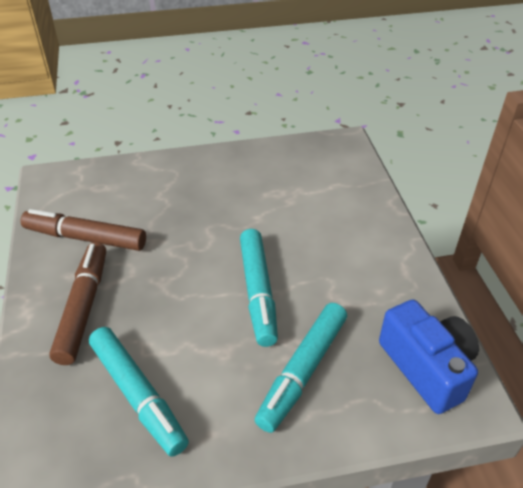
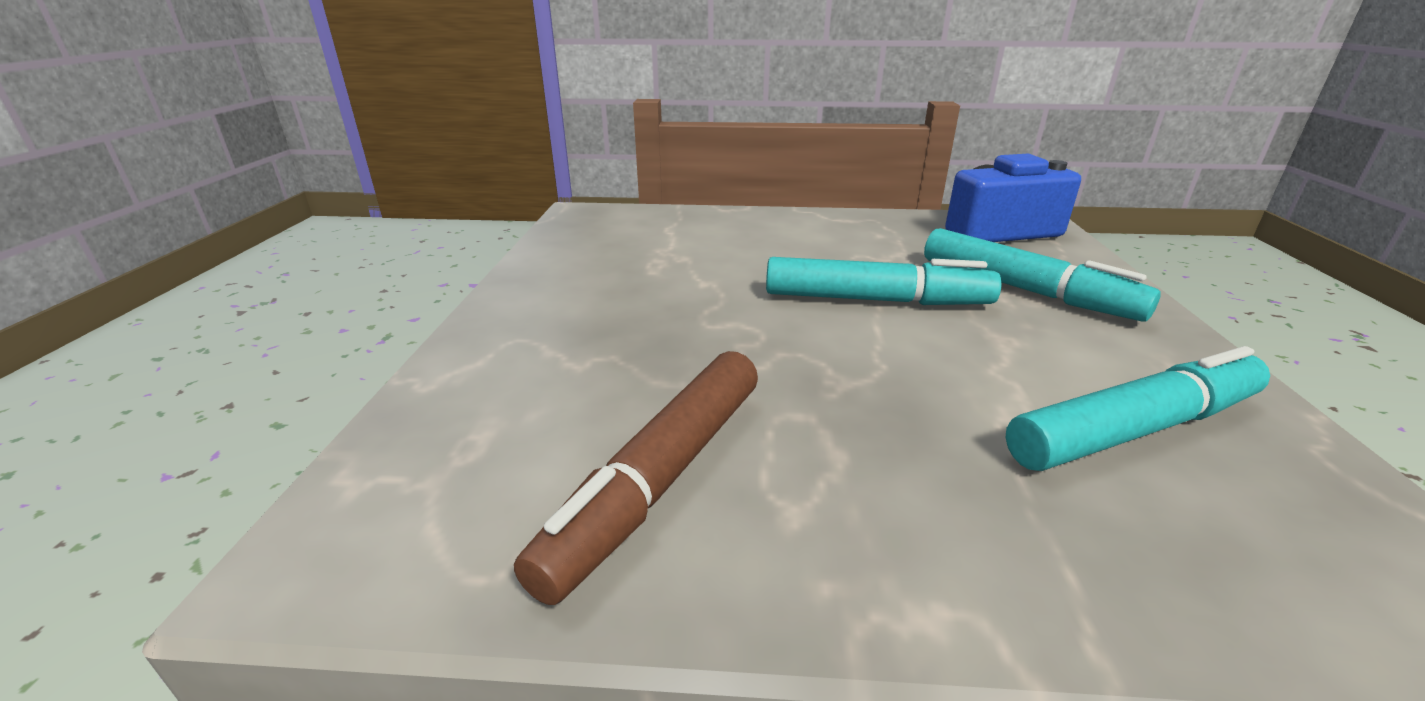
camera: 75 degrees left, 15 degrees down
brown marker [49,242,106,365] -> none

